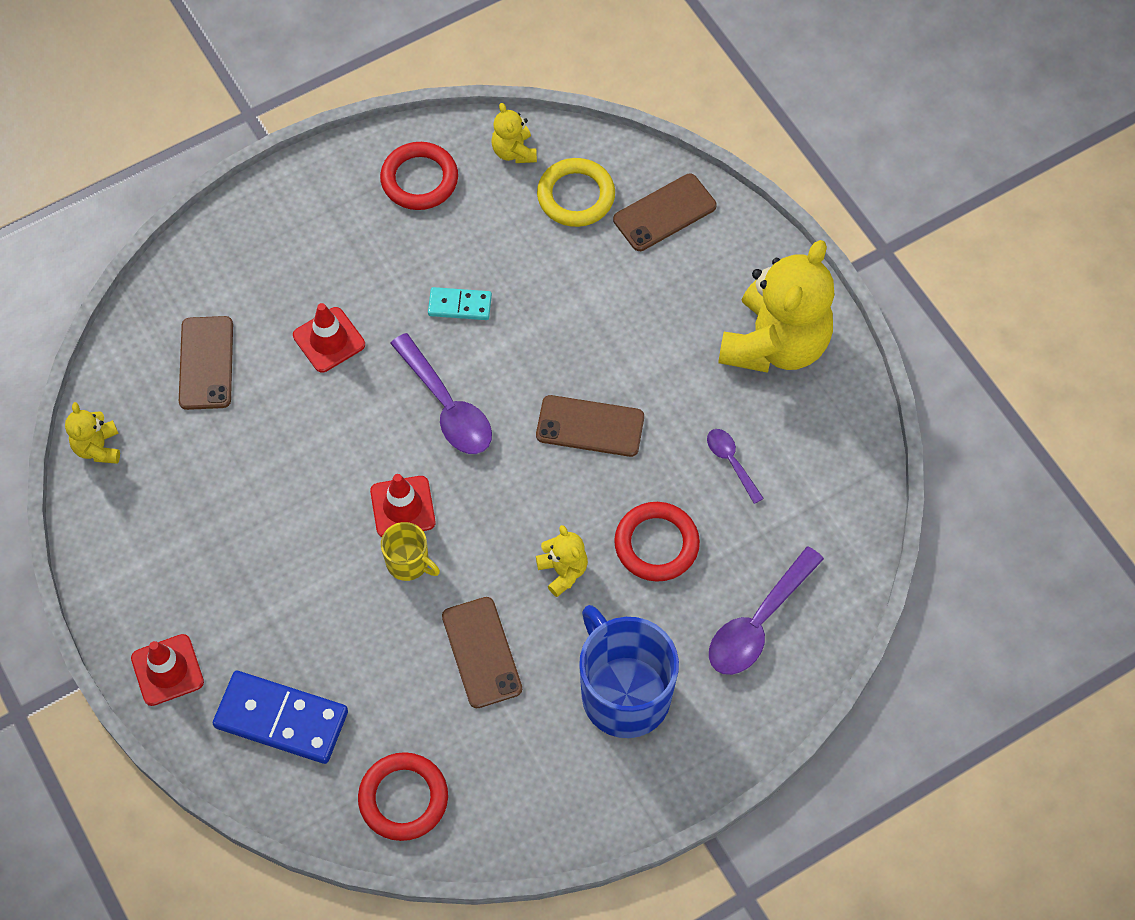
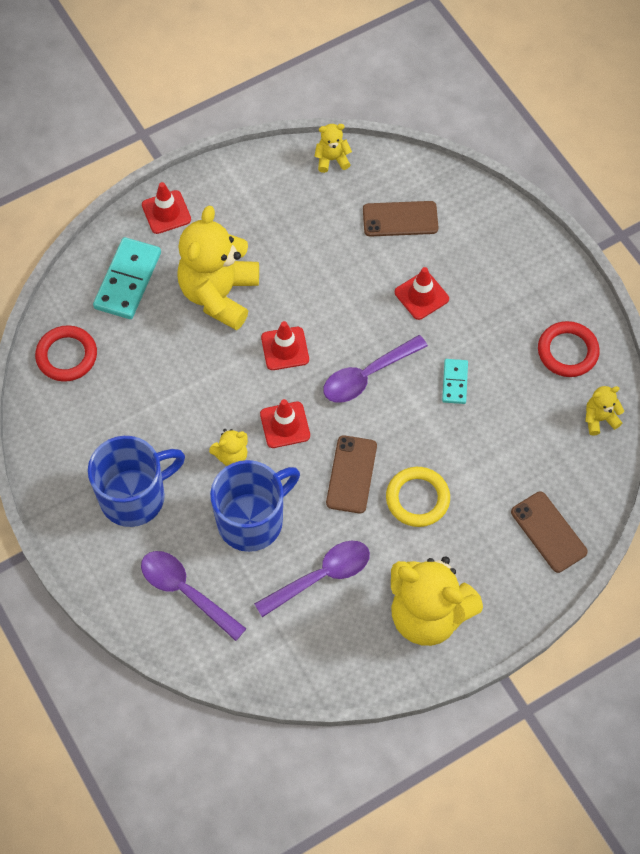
camera: 90 degrees right, 0 degrees up
blue domino [213,671,348,764] -> turquoise domino [93,237,161,319]
yellow mug [381,522,440,581] -> none
brown phone [442,597,522,708] -> none
yellow ring [537,158,615,227] -> yellow ring moved to [386,467,450,527]
red ring [614,502,700,582] -> blue mug [210,460,300,552]
purple spoon [707,429,764,504] -> purple spoon [254,541,370,617], size x1.81
none -> yellow teddy bear [177,206,259,330]
none -> red traffic cone [260,399,310,448]

